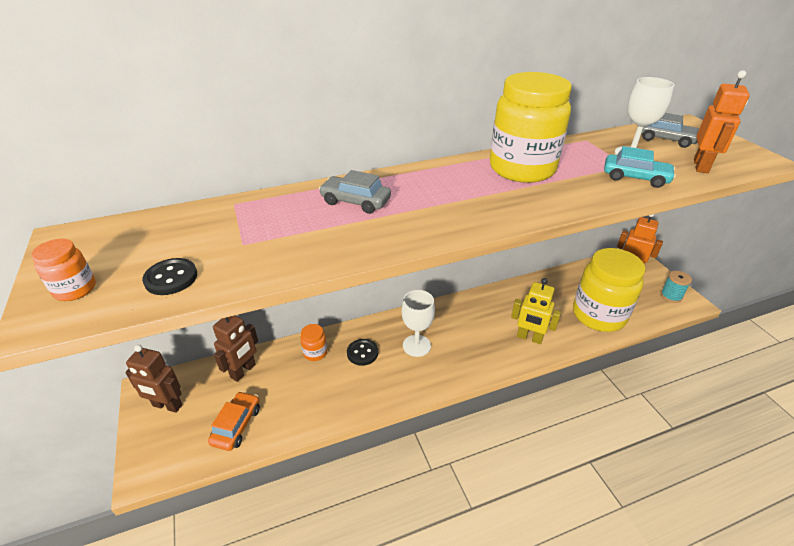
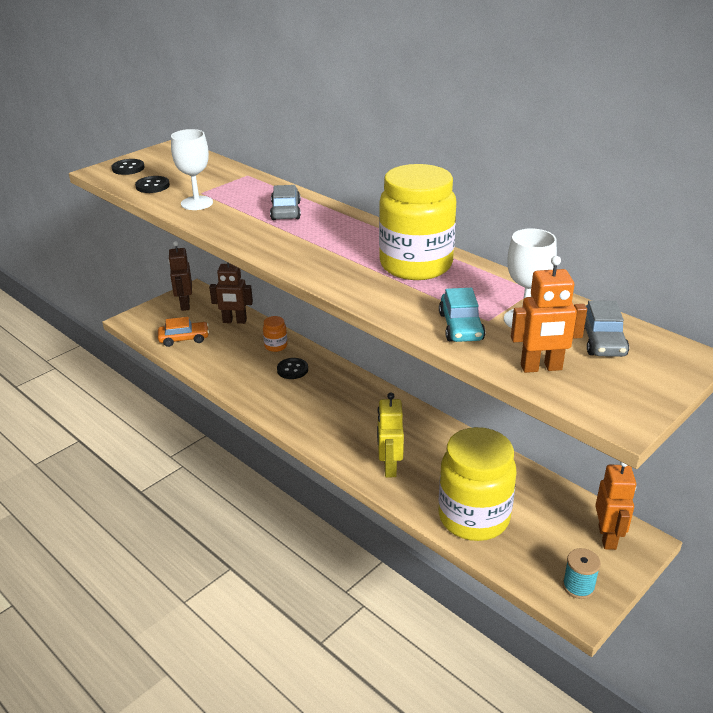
camera: 65 degrees right, 5 degrees down
orange jar [31,239,96,301] -> black button [111,159,144,175]
white goblet [402,290,435,357] -> white goblet moved to [171,129,213,210]

